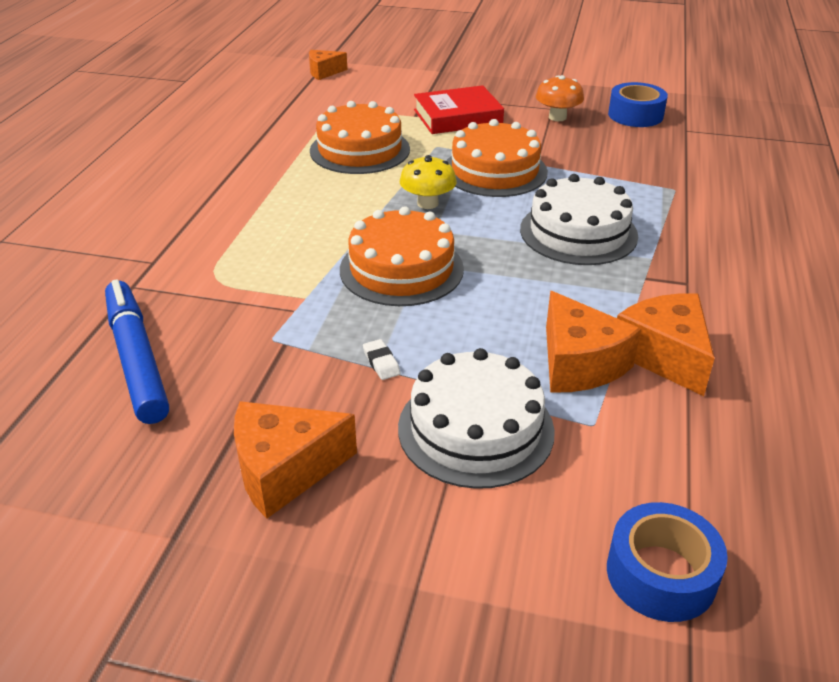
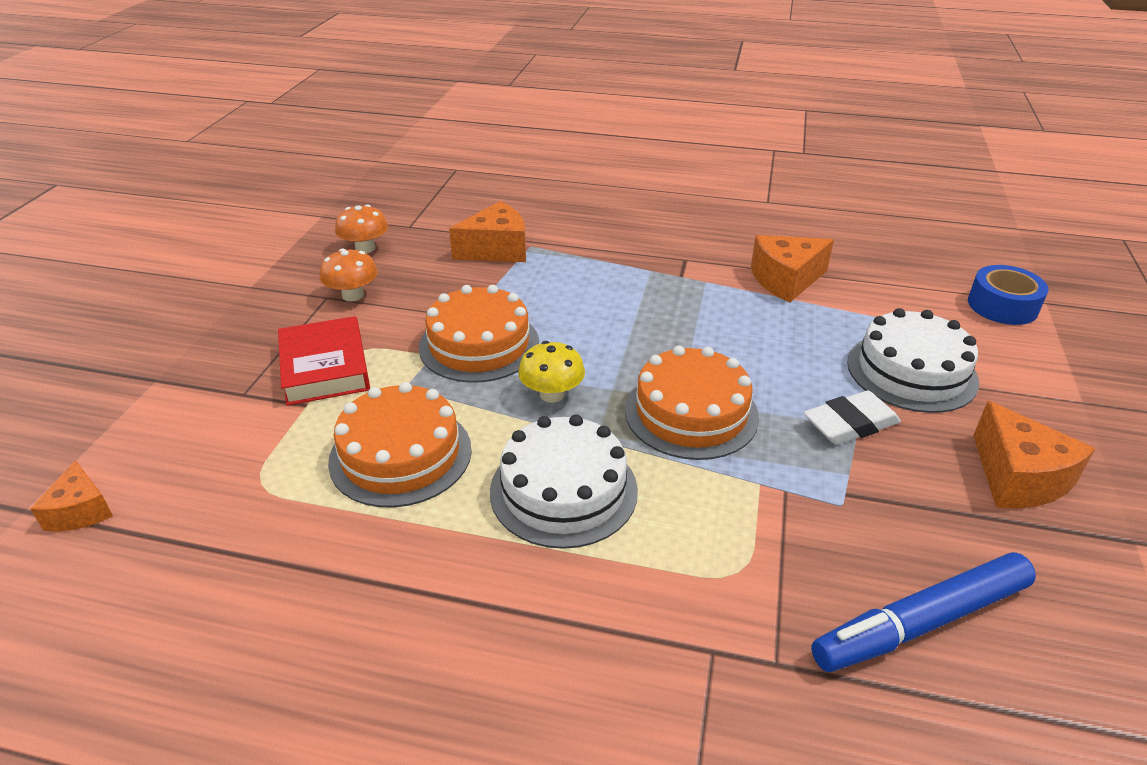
camera: 90 degrees left, 0 degrees up
white eraser [363,339,401,380] -> white eraser [803,391,901,445], size x2.03
white cake [520,174,638,265] -> white cake moved to [490,415,638,549]
orange cheese [546,291,641,393] -> orange cheese moved to [449,201,526,262]
blue tape [608,82,668,127] -> orange mushroom [335,205,388,253]

